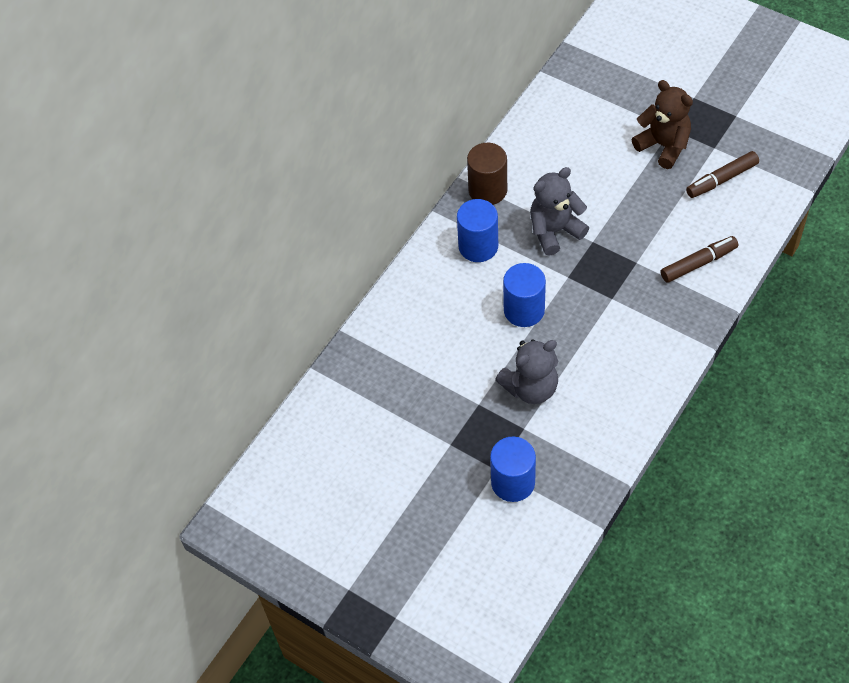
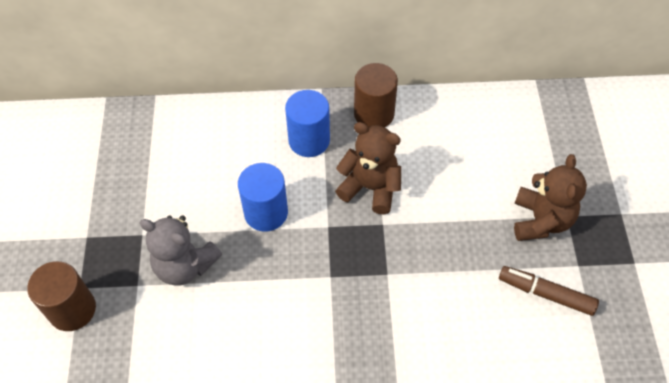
camera: 50 degrees right, 0 degrees up
blue cylinder [490,436,536,502] -> brown cylinder [27,261,96,331]
grey teddy bear [530,167,589,256] -> brown teddy bear [335,122,401,215]
brown marker [661,236,738,283] -> none

